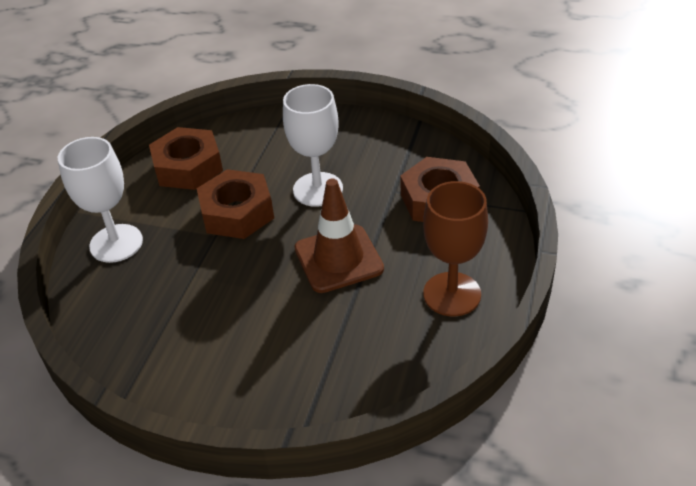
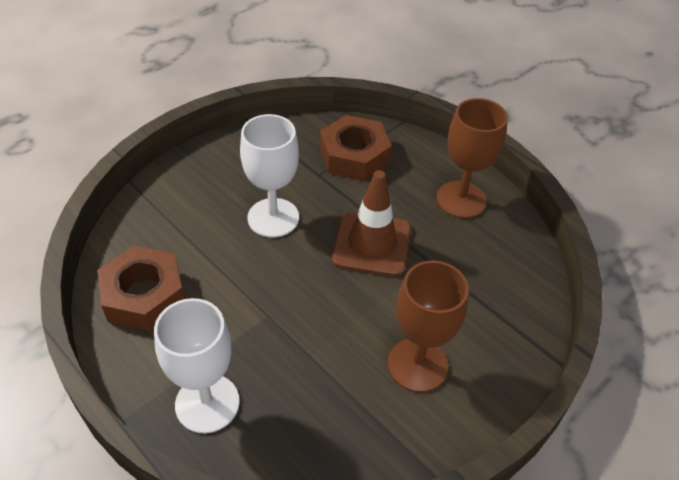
camera: 65 degrees left, 5 degrees up
brown nut [197,169,274,239] -> none
none -> brown goblet [388,260,469,392]

